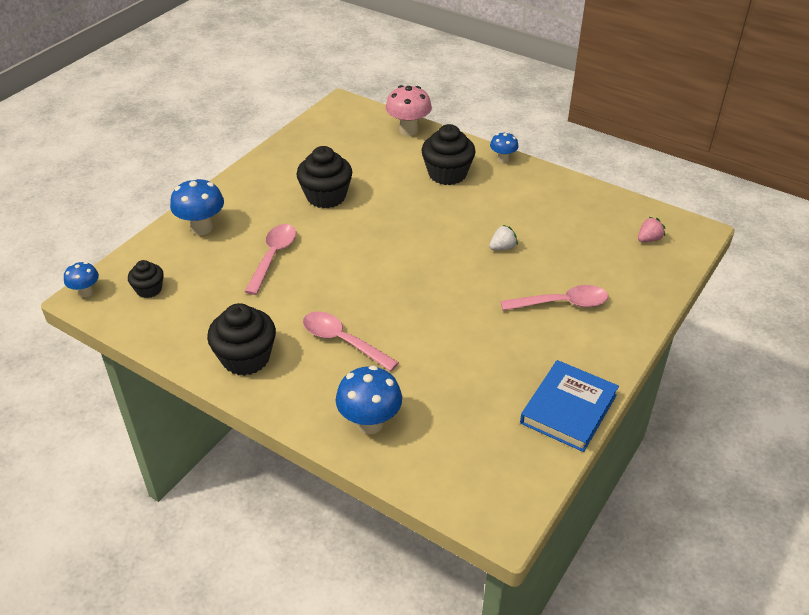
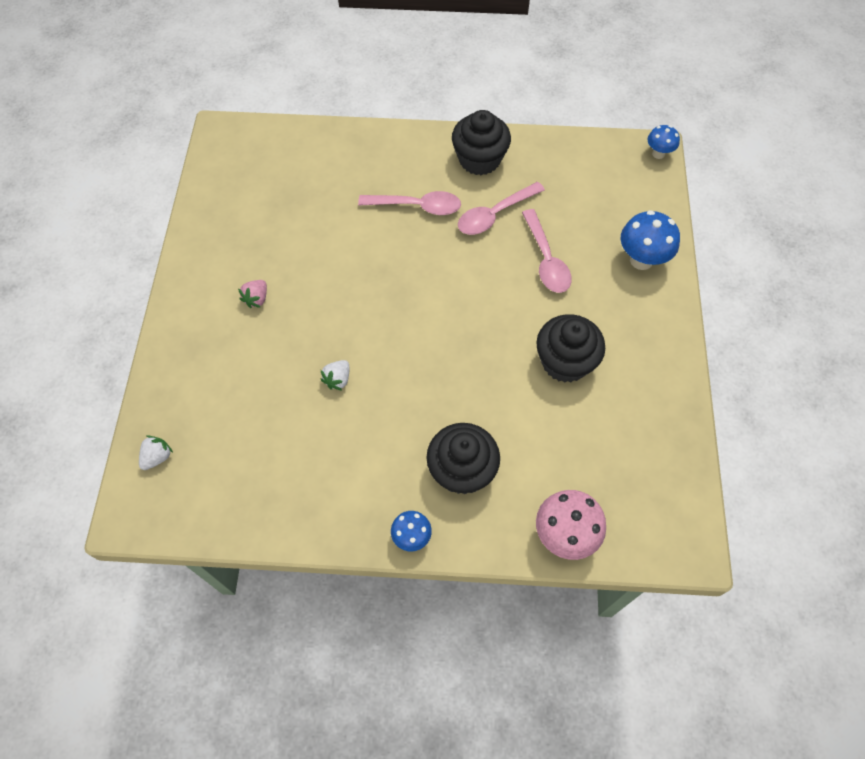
camera: 150 degrees right, 20 degrees up
black cupcake [128,260,164,298] -> none
blue mushroom [336,366,402,434] -> none
pink spoon [500,285,608,311] -> pink spoon moved to [458,182,545,235]
blue book [520,360,619,452] -> none
pink strawberry [638,217,665,242] -> pink strawberry moved to [238,280,267,308]
none -> white strawberry [139,435,173,470]

